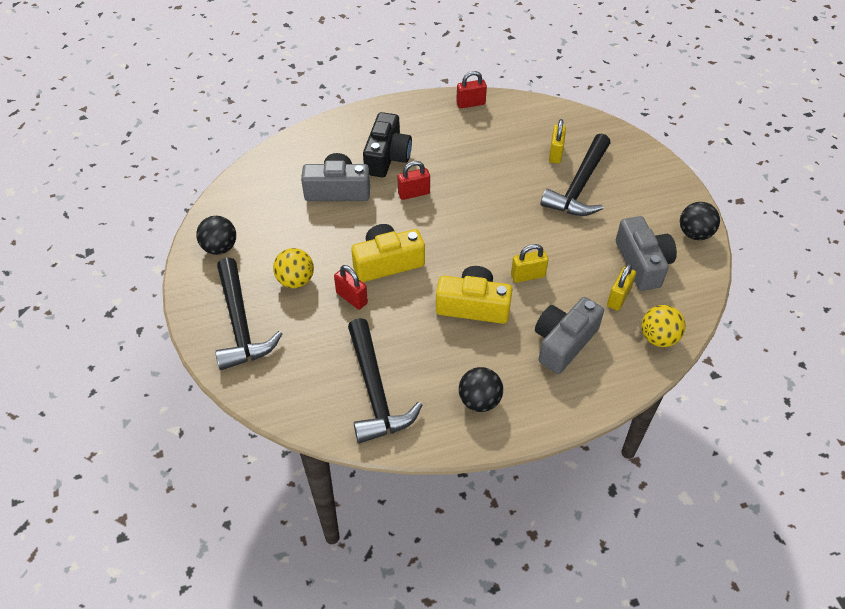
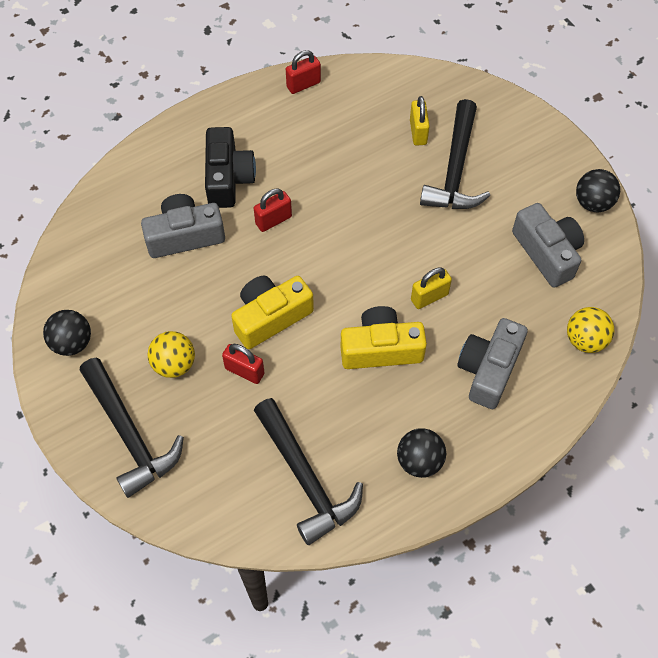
camera: 15 degrees left, 10 degrees up
yellow padlock [607,264,636,311] -> none

